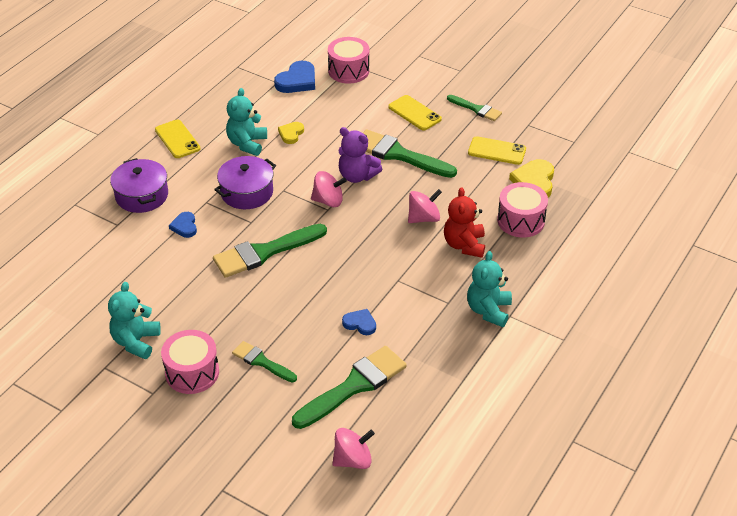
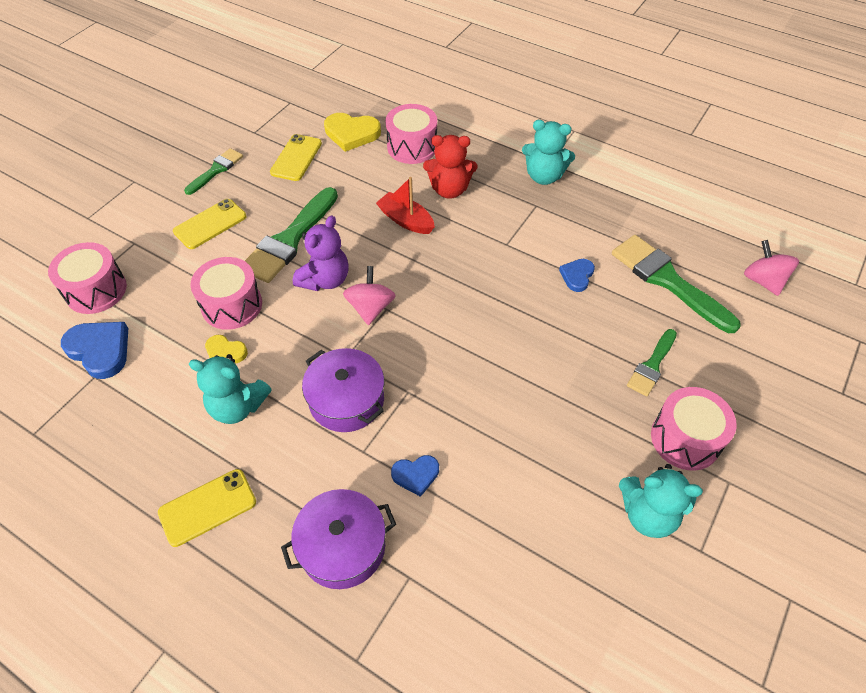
camera: 90 degrees left, 10 degrees up
green brush [213,224,327,278] -> none
pink spinning top [408,189,442,223] -> red boat [376,177,435,234]
none -> pink drum [191,257,262,330]

